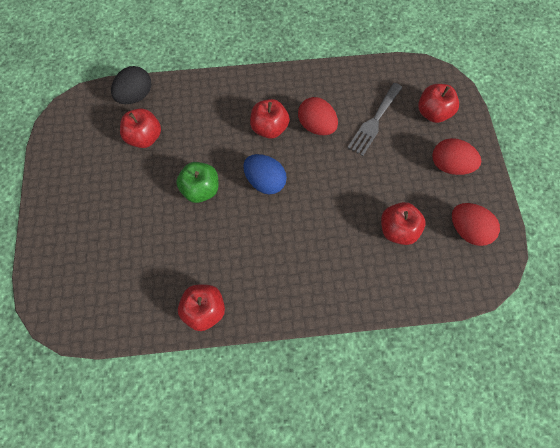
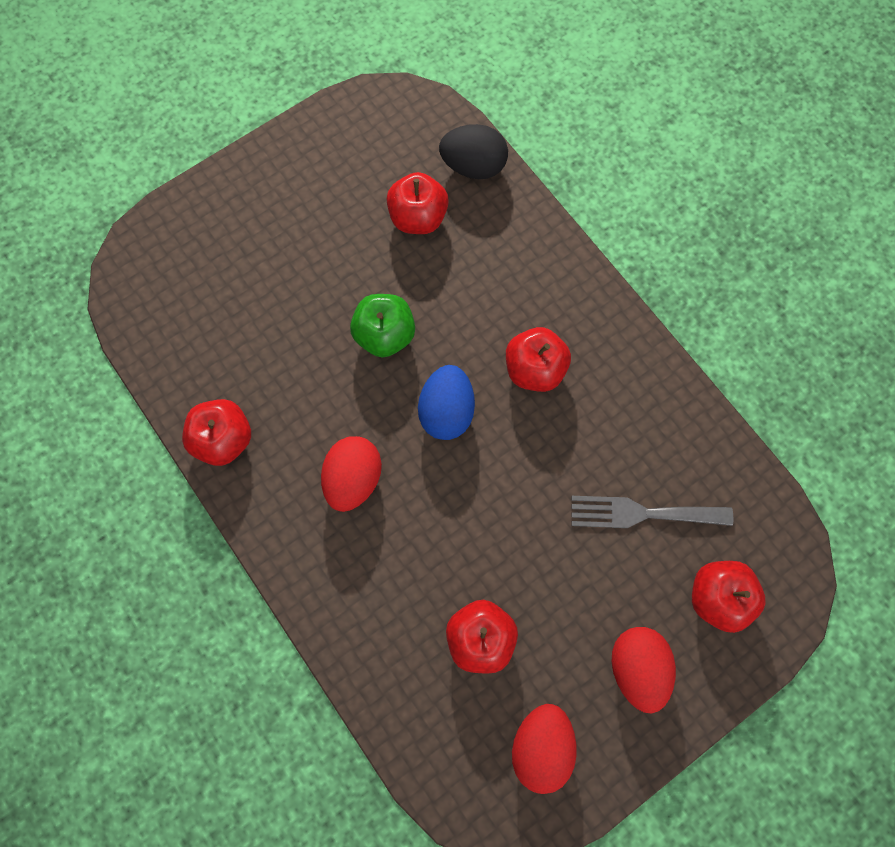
camera: 60 degrees right, 5 degrees up
red egg [298,97,338,135] -> red egg moved to [321,436,382,512]

